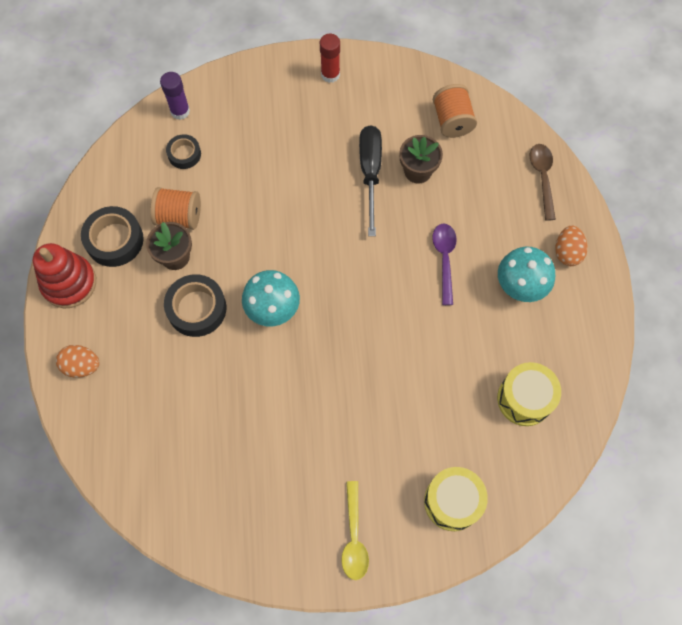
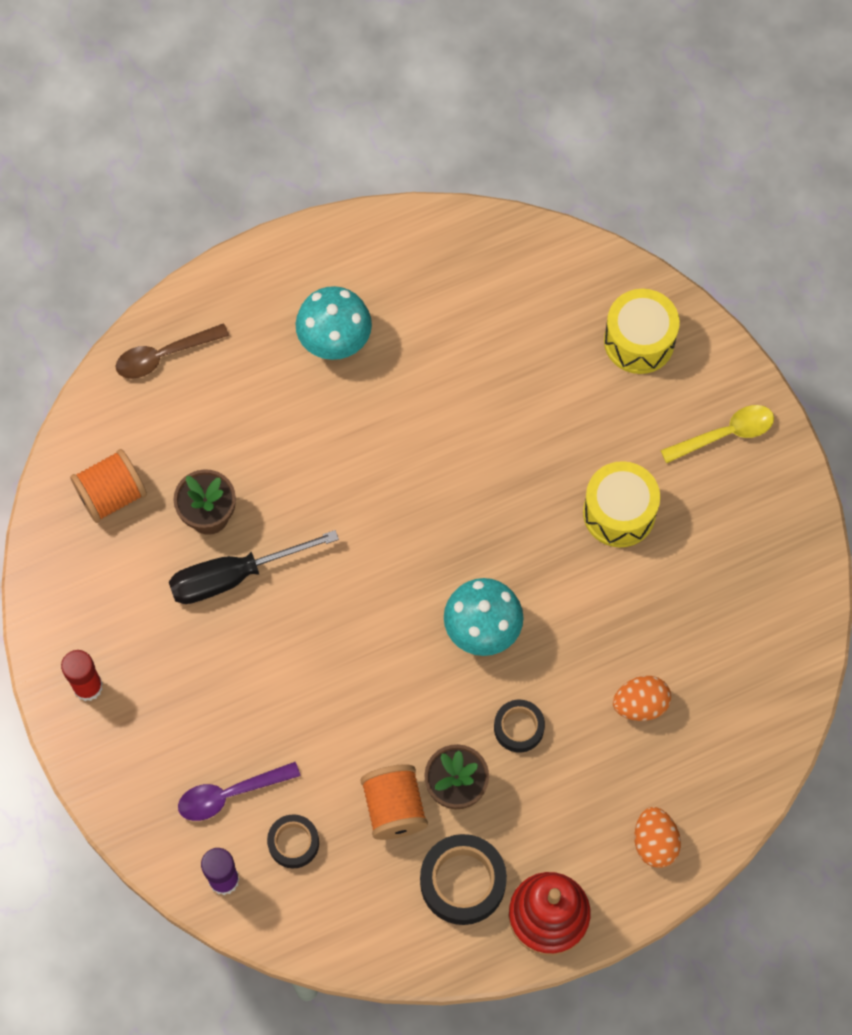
camera: 110 degrees left, 0 degrees up
black tape [164,274,226,337] -> black tape [494,700,545,753], size x0.60
purple spoon [432,223,457,305] -> purple spoon moved to [178,762,300,821]
yellow drum [497,362,561,426] -> yellow drum moved to [583,461,660,547]
orange egg [555,226,587,266] -> orange egg moved to [613,676,671,721]

